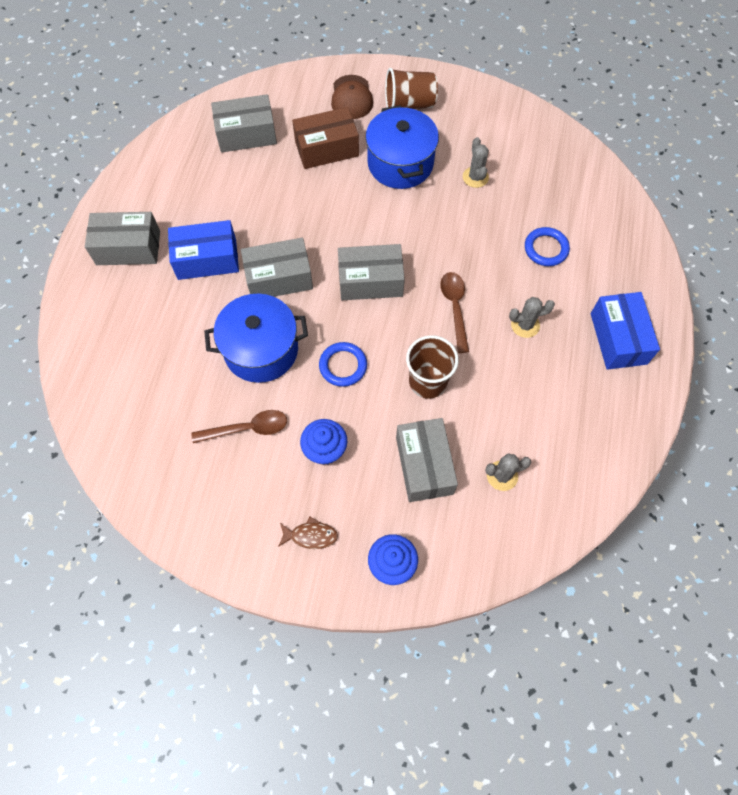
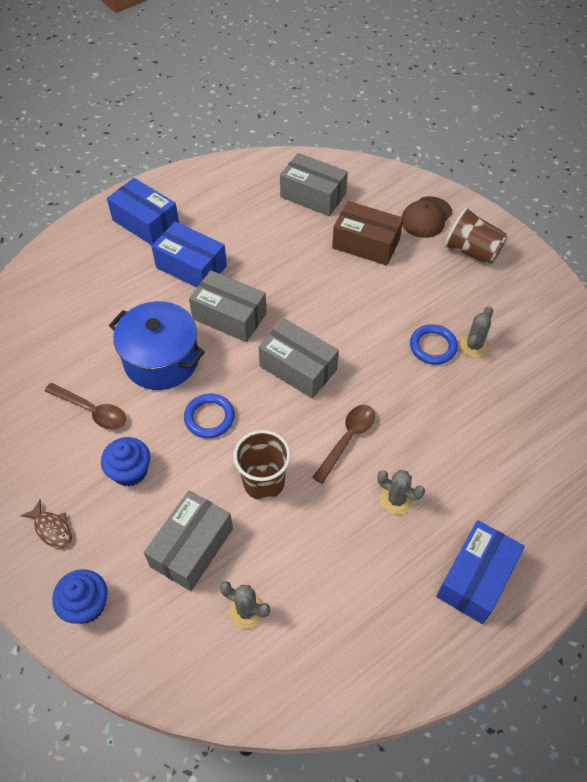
camera: 40 degrees right, 10 degrees down
grey box [85,212,160,265] -> blue box [107,178,179,245]
blue pot [365,105,439,189] -> none
blue ring [525,227,570,266] -> blue ring moved to [410,324,458,365]

